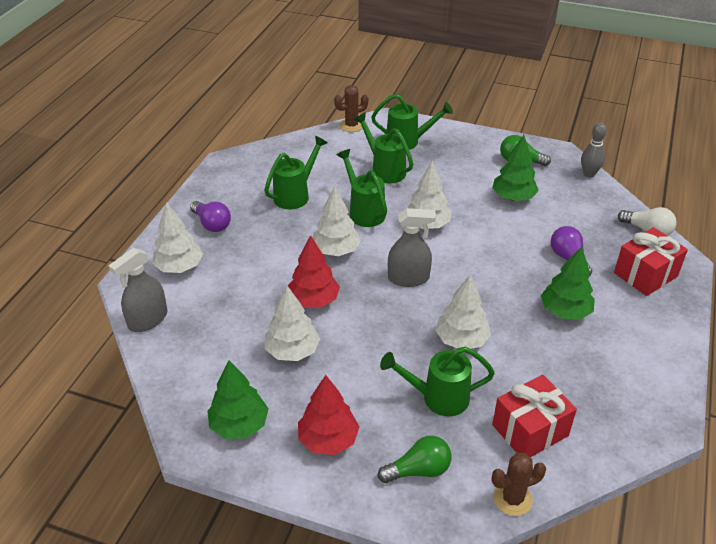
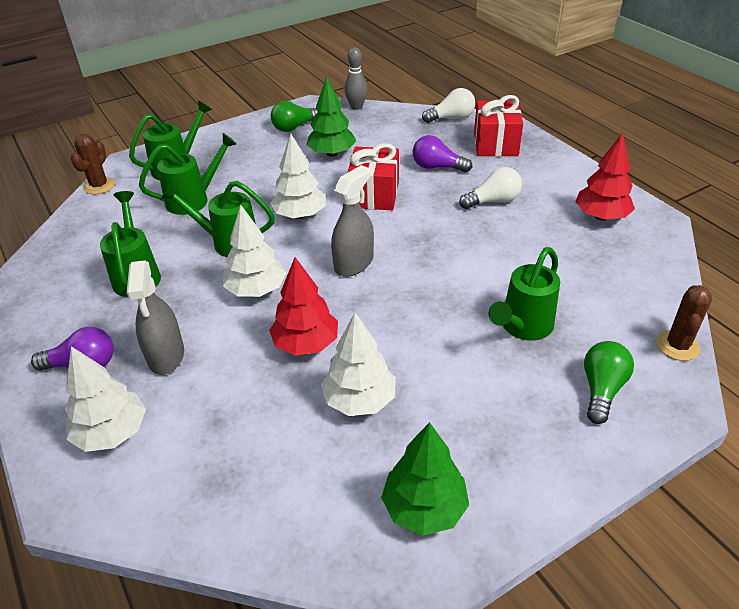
camera: 50 degrees left, 0 degrees up
grey spray bottle [108,248,167,332] -> grey spray bottle moved to [127,261,184,375]
red tree [298,375,359,455] -> red tree moved to [575,133,635,221]
green watering can [354,113,413,183] -> green watering can turned 150 degrees clockwise [139,133,237,215]
white tree [435,275,491,349] -> none
red gift [492,375,577,457] -> red gift moved to [347,143,399,210]
green tree [541,246,595,320] -> white light bulb [459,167,522,209]

